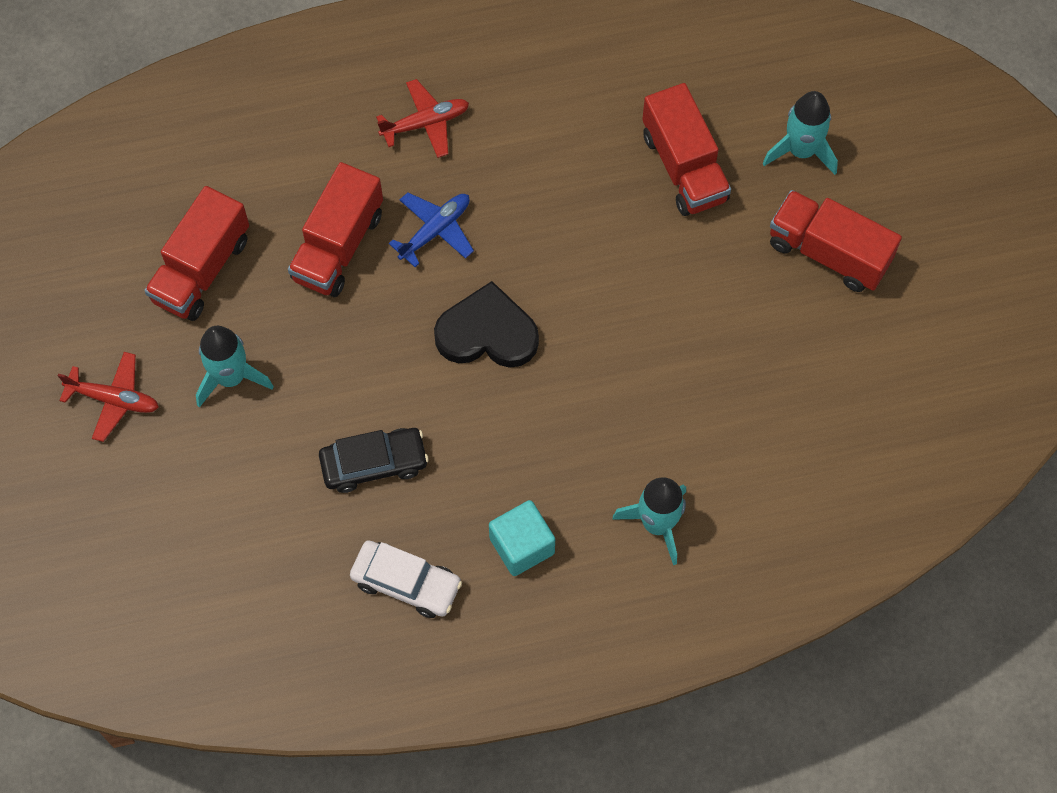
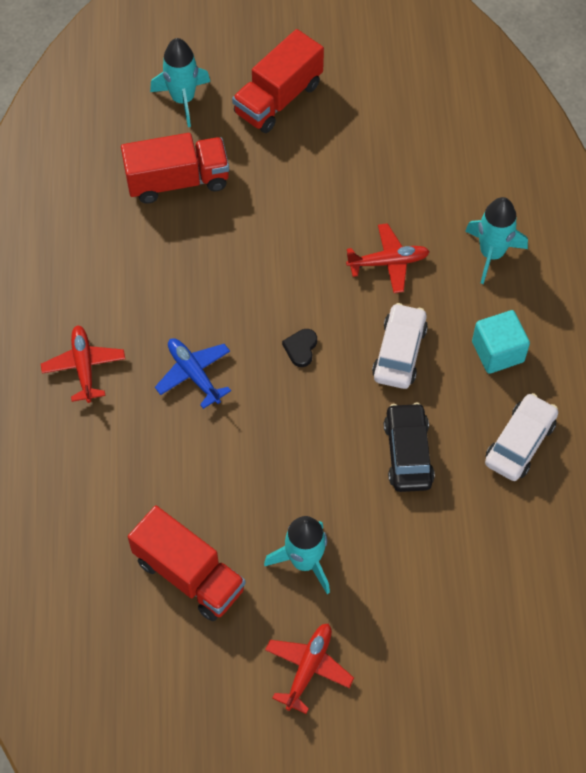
camera: 80 degrees left, 5 degrees down
red truck [288,162,383,297] -> none
black heart [434,281,539,368] -> black heart [282,329,317,367], size x0.45
none -> red plane [346,223,430,293]
none -> white car [372,303,428,389]

